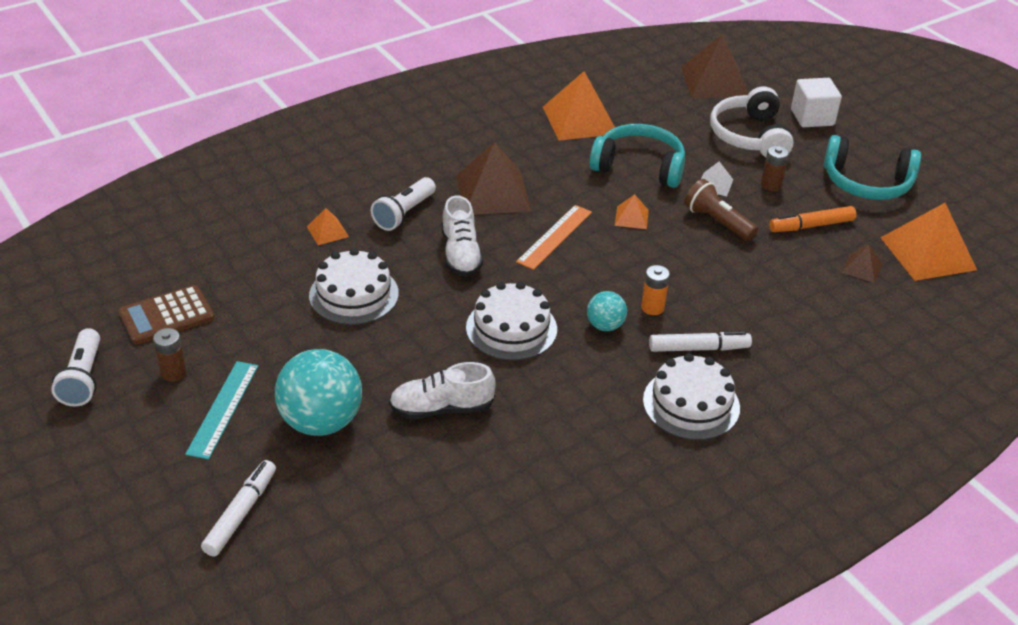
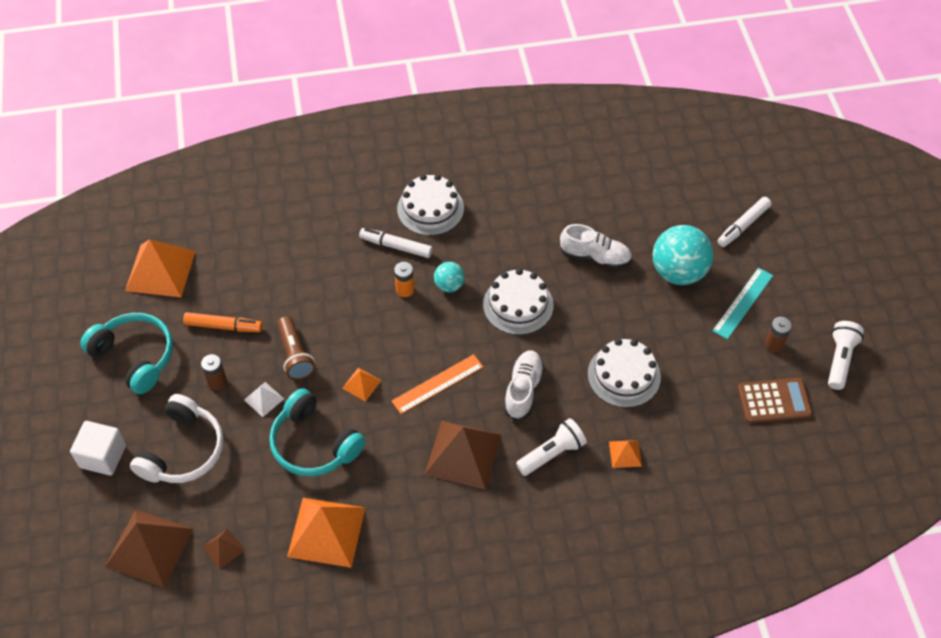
camera: 155 degrees left, 15 degrees up
brown pyramid [842,245,882,283] -> brown pyramid moved to [202,529,245,569]

